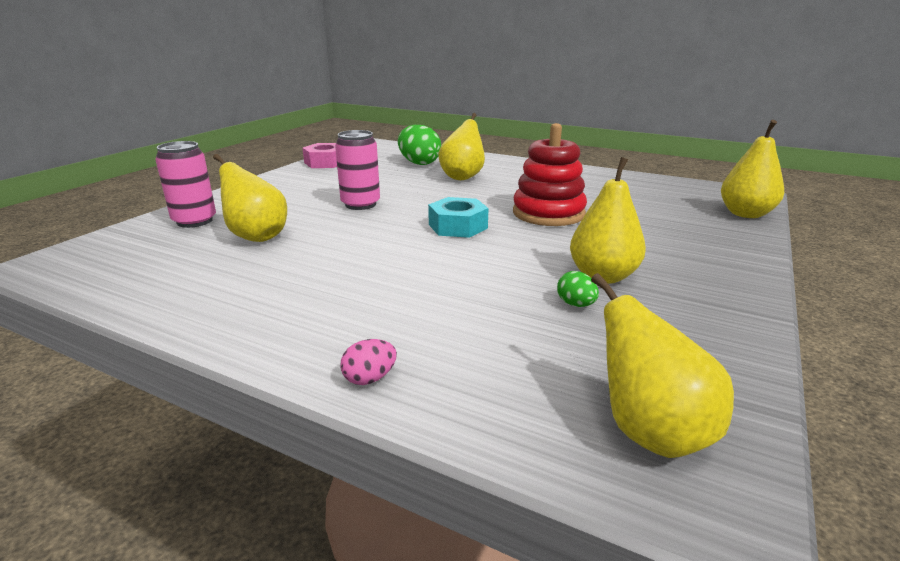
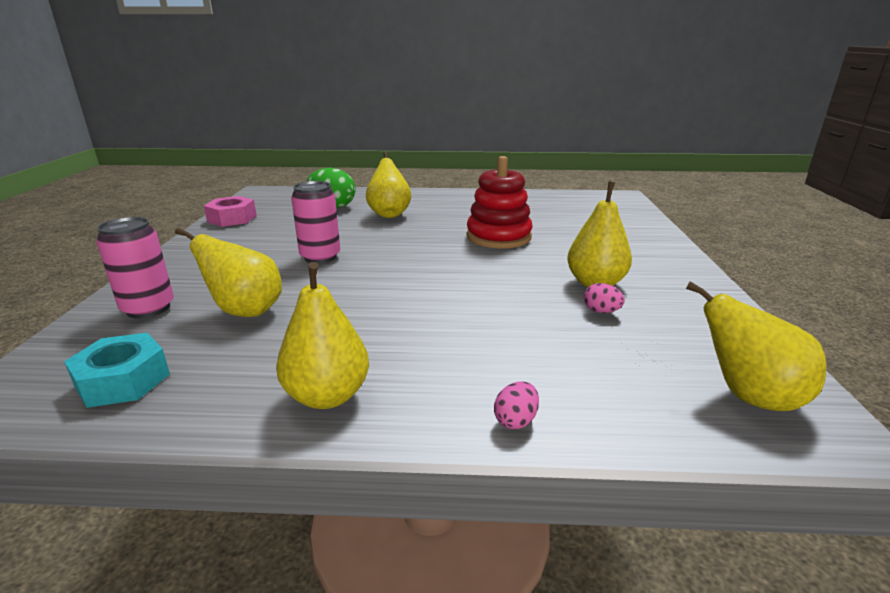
camera: 25 degrees left, 0 degrees up
turquoise nut [428,197,489,238] -> turquoise nut moved to [64,333,170,408]
green egg [557,271,599,307] -> pink egg [584,283,625,313]
yellow pear [721,120,784,218] -> yellow pear moved to [276,262,369,409]

